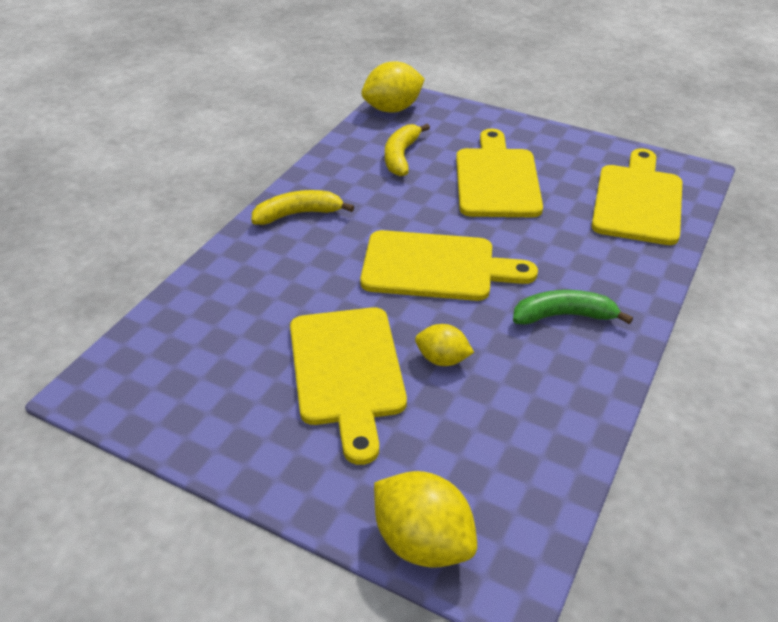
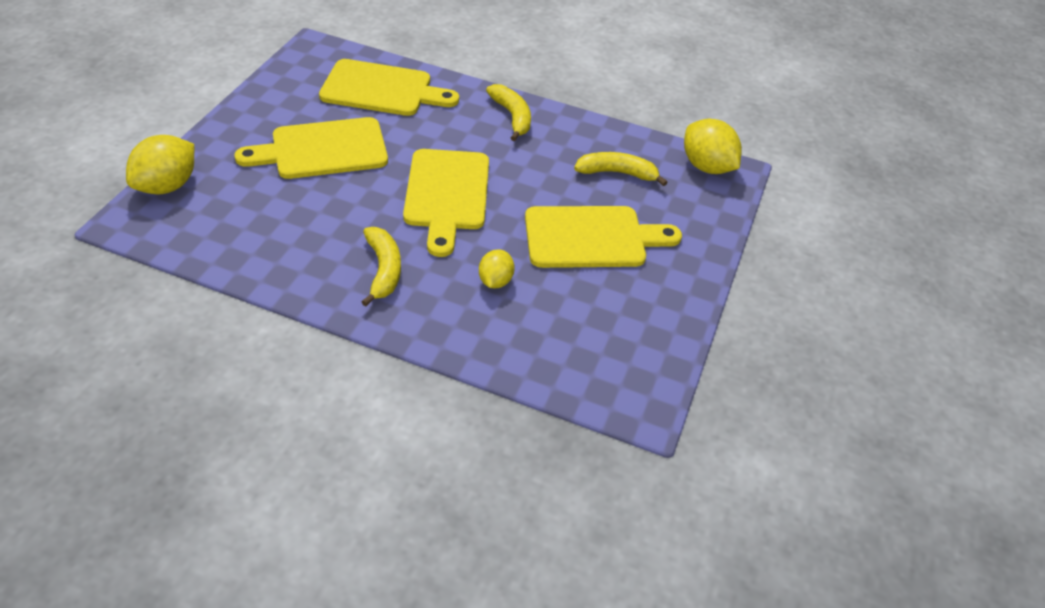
camera: 80 degrees right, 5 degrees up
yellow lemon [415,324,474,366] -> yellow lemon moved to [479,249,515,289]
green banana [513,290,633,325] -> yellow banana [362,227,401,306]
yellow cutting board [591,148,682,245] -> yellow cutting board moved to [319,59,459,116]

